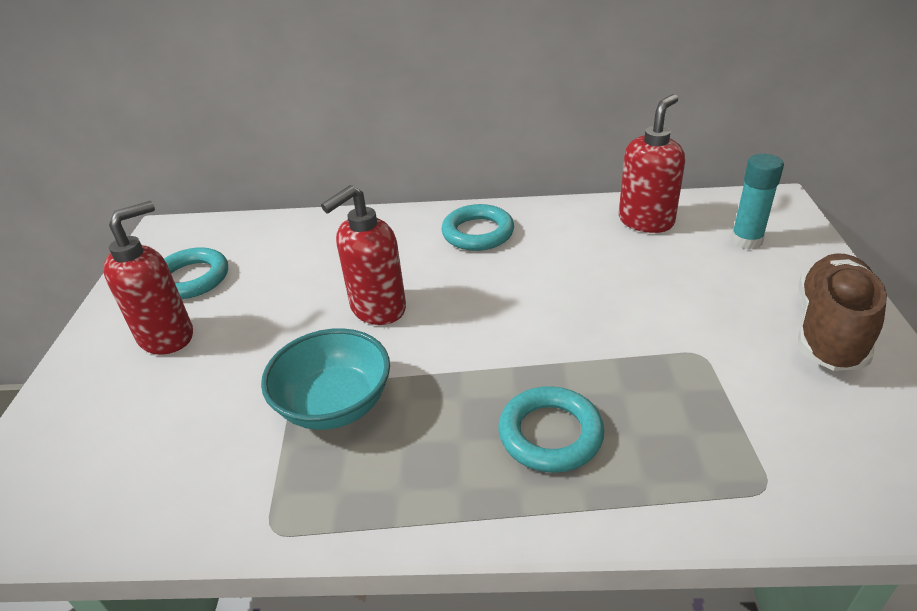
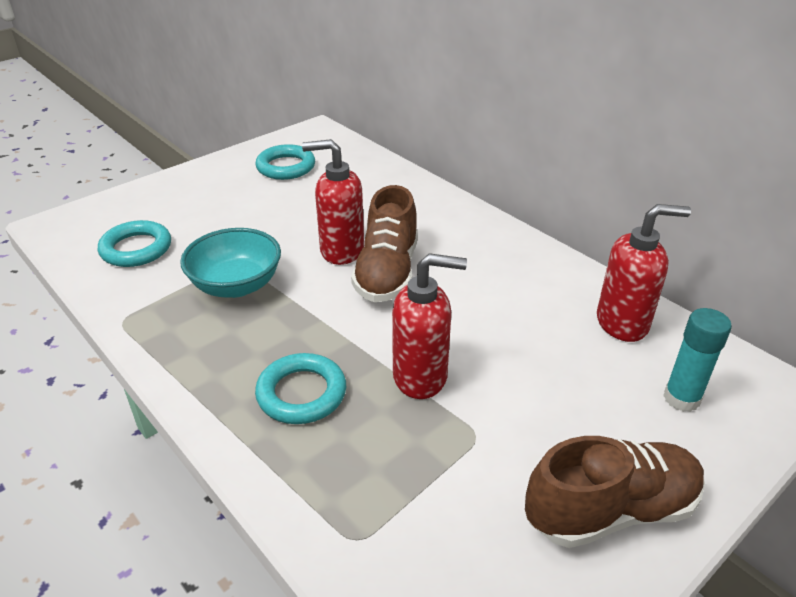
camera: 45 degrees right, 0 degrees up
red soap dispenser [103,201,193,355] -> red soap dispenser moved to [392,253,467,399]
turquoise ring [442,204,514,251] -> turquoise ring moved to [98,220,171,267]
none -> brown shoe [351,185,418,302]

